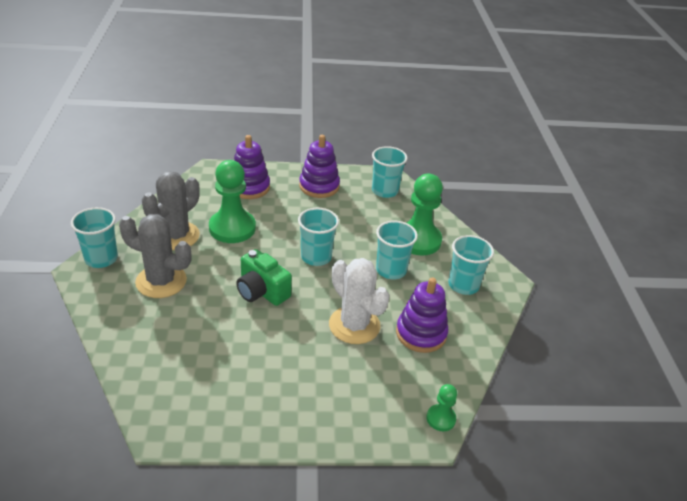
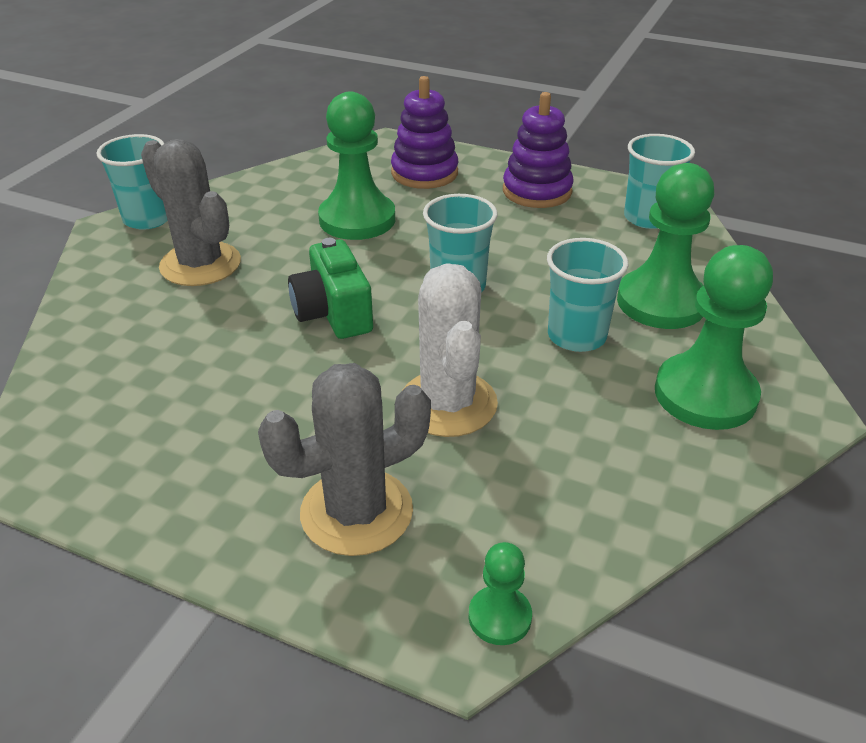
camera: 30 degrees right, 0 degrees up
grey cactus [142,171,200,250] -> grey cactus moved to [258,363,431,556]
purple stacking toy [396,277,448,353] -> none
turquoise cup [448,235,494,295] -> green pawn [655,245,773,430]

